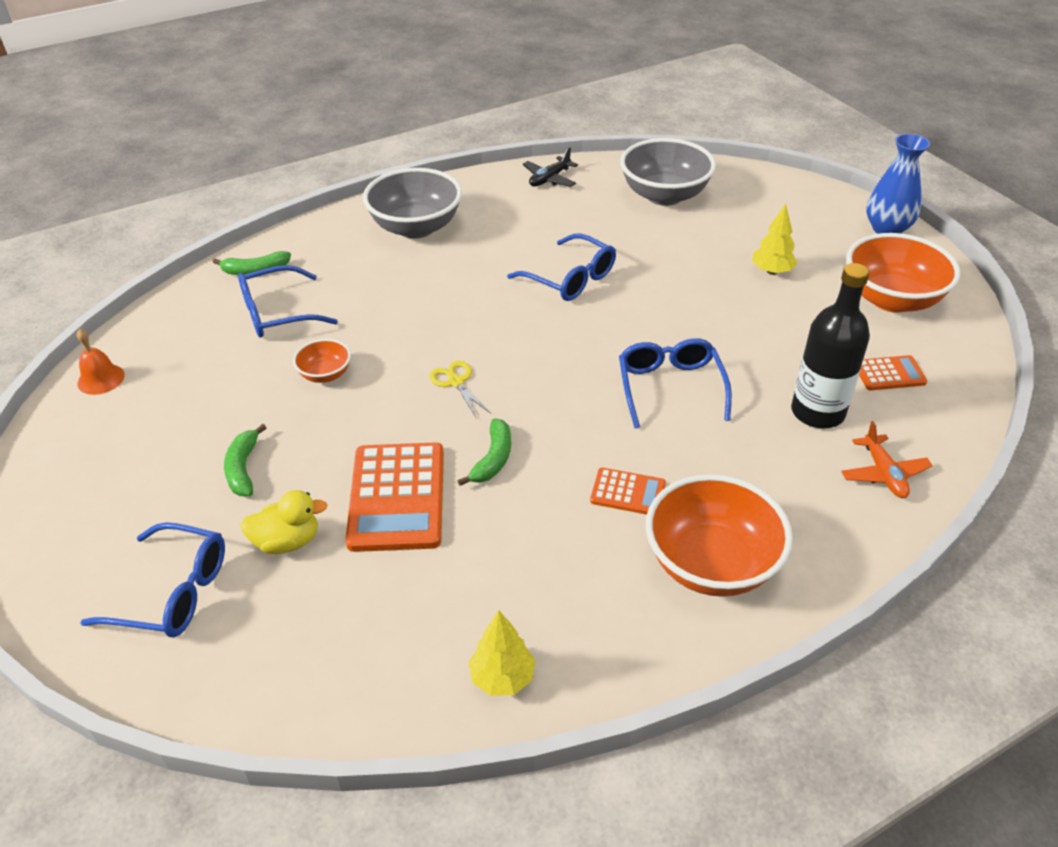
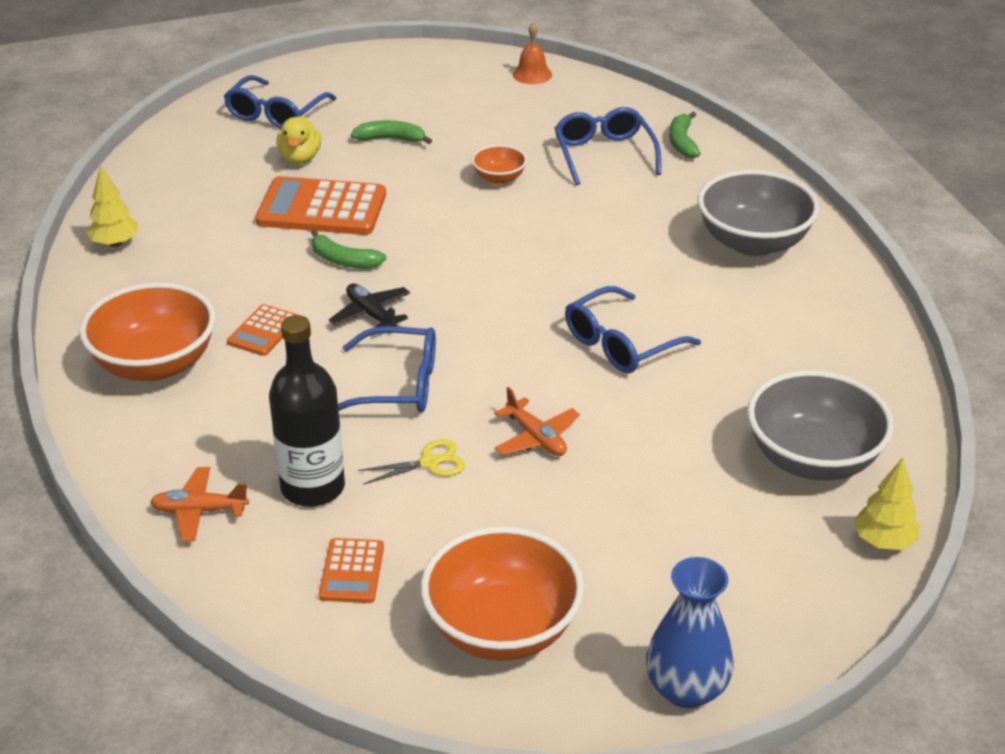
camera: 100 degrees right, 5 degrees down
yellow scissors [429,361,490,417] -> yellow scissors moved to [358,439,465,485]
black plane [523,147,578,187] -> black plane moved to [329,284,410,327]
yellow tree [752,204,797,275] -> yellow tree moved to [854,457,920,550]
none -> orange plane [494,387,580,456]

